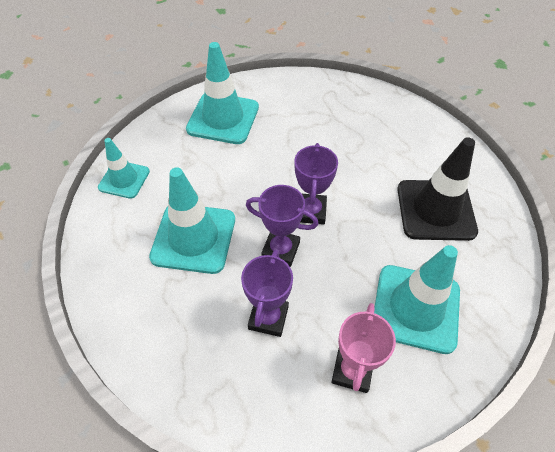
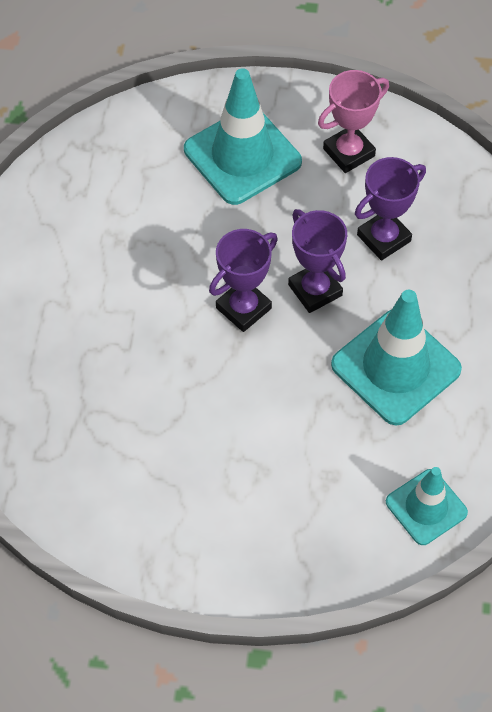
camera: 140 degrees left, 5 degrees up
turquoise traffic cone [186,42,259,144] -> none
black traffic cone [397,137,478,241] -> none

